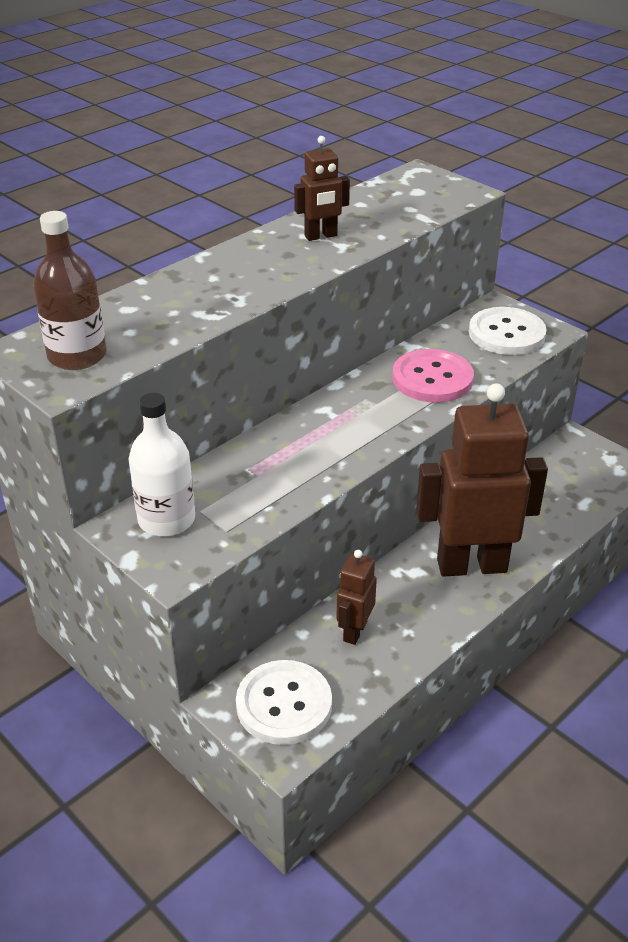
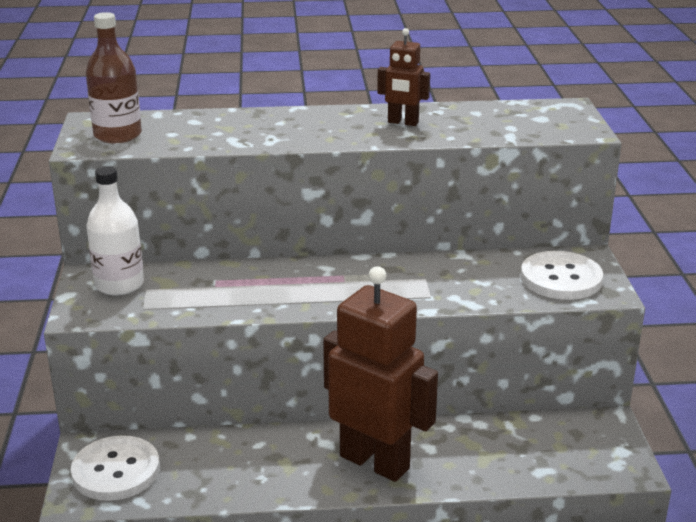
camera: 40 degrees right, 10 degrees down
brown robot [336,550,377,645] -> none
pink button [392,349,474,403] -> none

